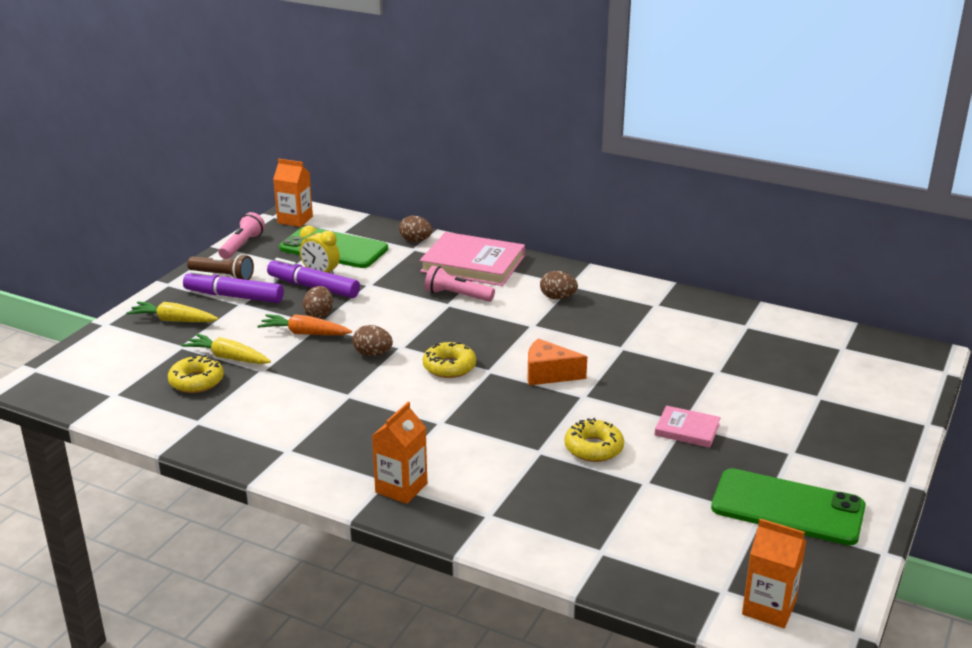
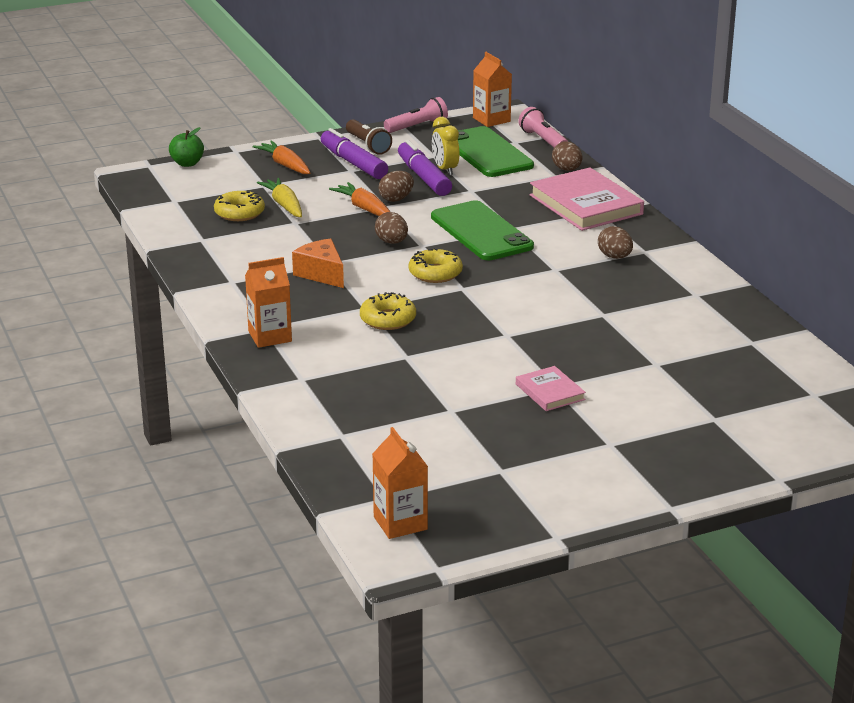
camera: 40 degrees right, 0 degrees up
yellow carrot [126,302,218,322] -> orange carrot [252,141,310,174]
pink flashlight [425,265,495,302] -> pink flashlight moved to [518,107,568,147]
orange cheese [527,338,587,385] -> orange cheese moved to [292,238,344,288]
yellow donut [564,418,624,462] -> yellow donut moved to [360,292,416,330]
green phone [711,468,866,545] -> green phone moved to [431,200,534,260]
none -> green apple [169,127,204,167]

